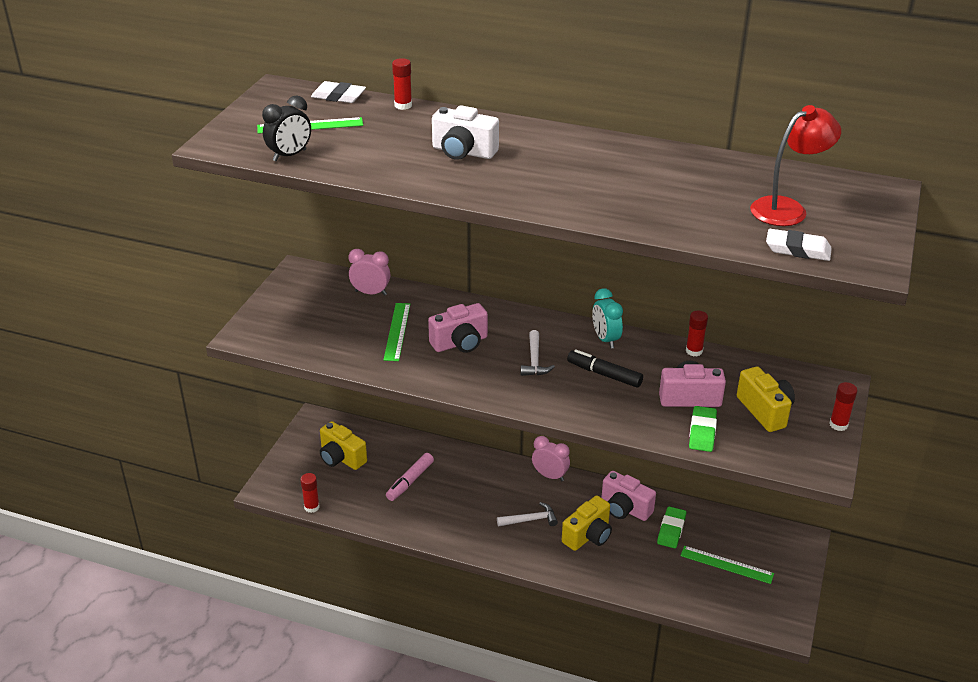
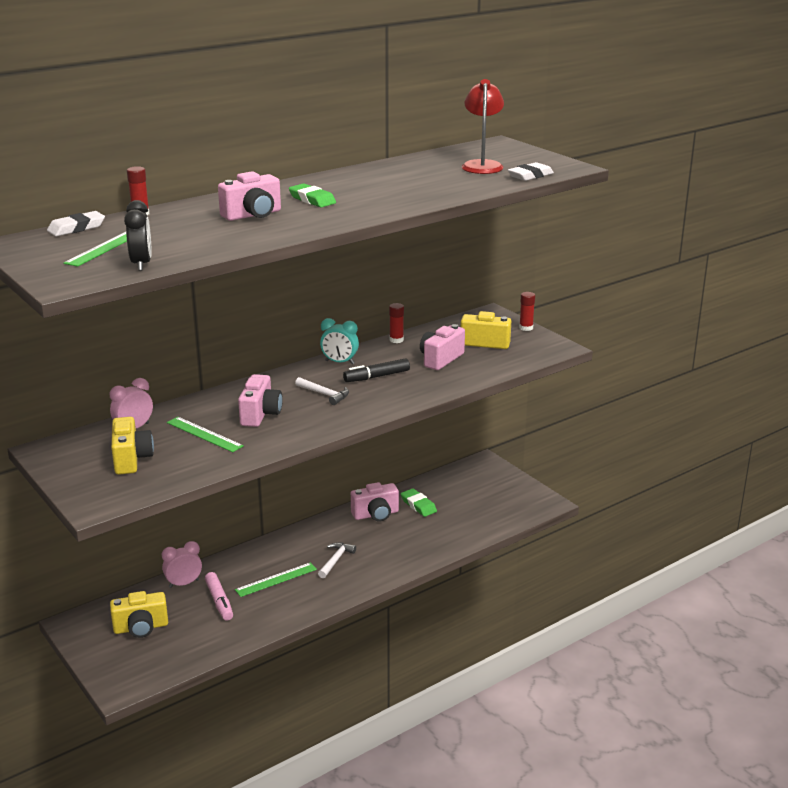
camera: 55 degrees left, 10 degrees down
red glue stick [300,473,320,513] -> none
white camera [432,105,499,160] -> pink camera [218,171,281,221]
pink clock [532,436,570,481] -> pink clock moved to [162,541,202,588]
yellow camera [562,495,612,551] -> yellow camera moved to [111,417,154,475]
green ruler [680,546,774,584] -> green ruler moved to [235,562,317,597]
green eraser [689,406,717,452] -> green eraser moved to [289,183,336,208]

